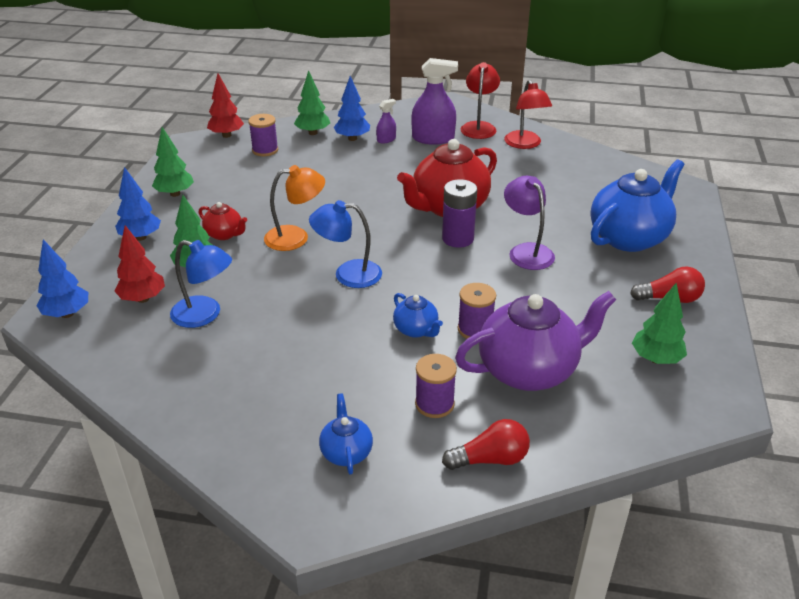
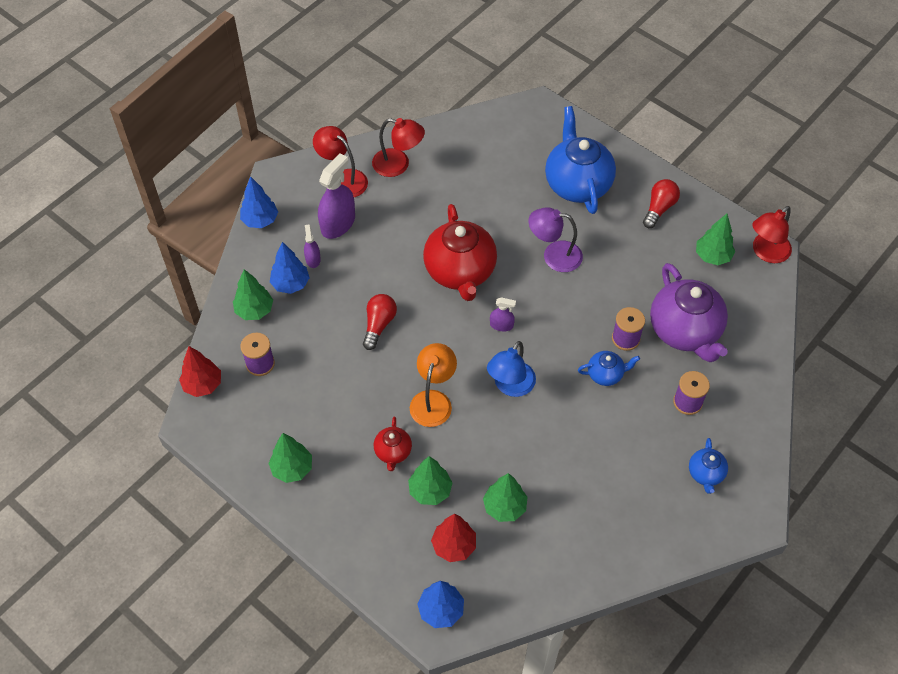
camera: 60 degrees left, 20 degrees up
blue tree [115,167,161,241] -> blue tree moved to [240,176,278,228]
blue lamp [170,240,232,328] -> green tree [483,473,527,522]
red teapot [199,202,247,240] -> red teapot turned 120 degrees clockwise [374,417,412,471]
blue teapot [319,393,373,475] -> blue teapot turned 105 degrees counterclockwise [689,438,728,494]
purple battery [442,179,477,248] -> none
red light bulb [442,419,530,470] -> red light bulb moved to [363,294,397,350]
purple teapot [455,291,616,391] -> purple teapot turned 150 degrees clockwise [650,263,728,362]
none -> purple spray bottle [490,297,516,331]
none -> red lamp [752,206,792,263]

